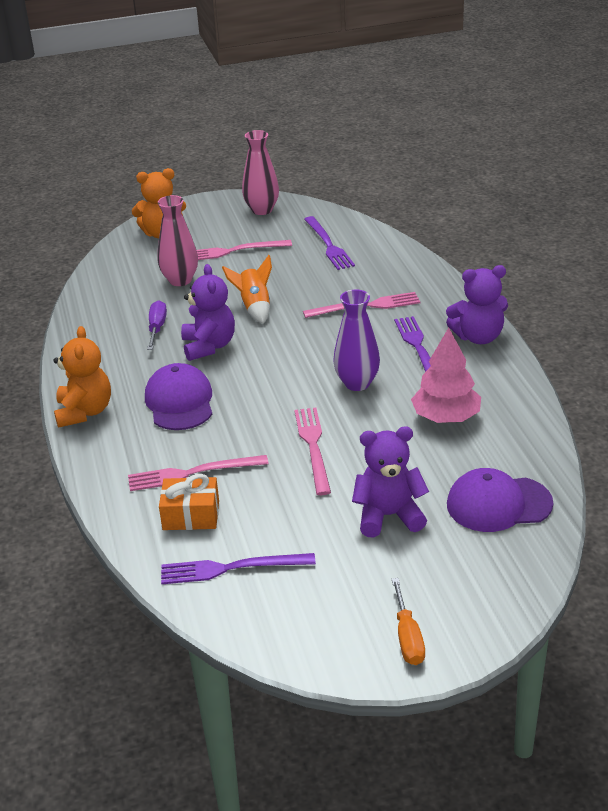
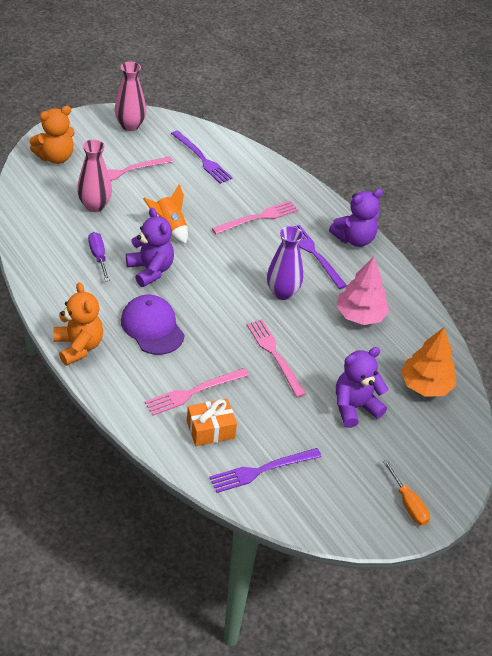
camera: 25 degrees left, 10 degrees up
purple cap [447,468,553,532] -> orange tree [401,328,456,397]

